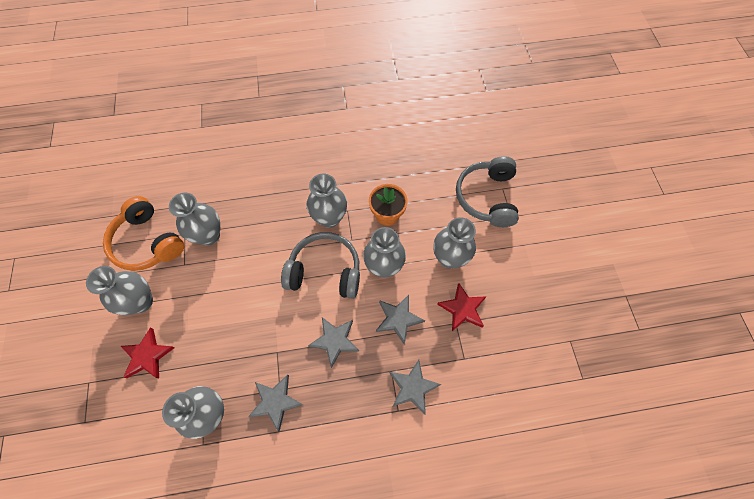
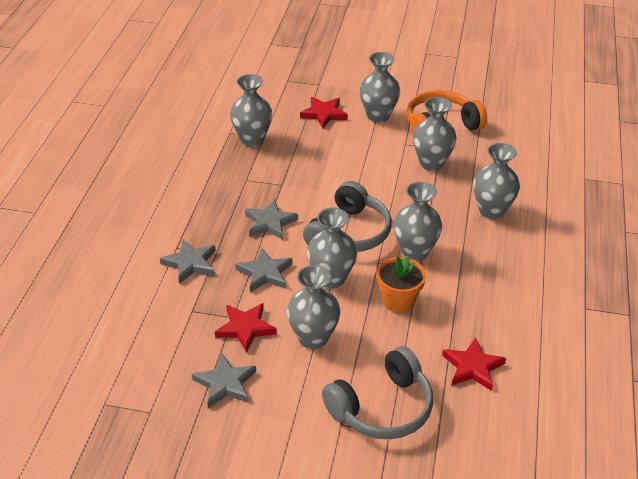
camera: 110 degrees right, 25 degrees down
grey star [248,375,303,432] -> grey star moved to [192,353,256,408]
grey headphones [456,156,519,227] -> grey headphones turned 120 degrees clockwise [322,346,433,439]
none -> red star [442,337,506,391]
none -> grey vase [473,143,520,220]

